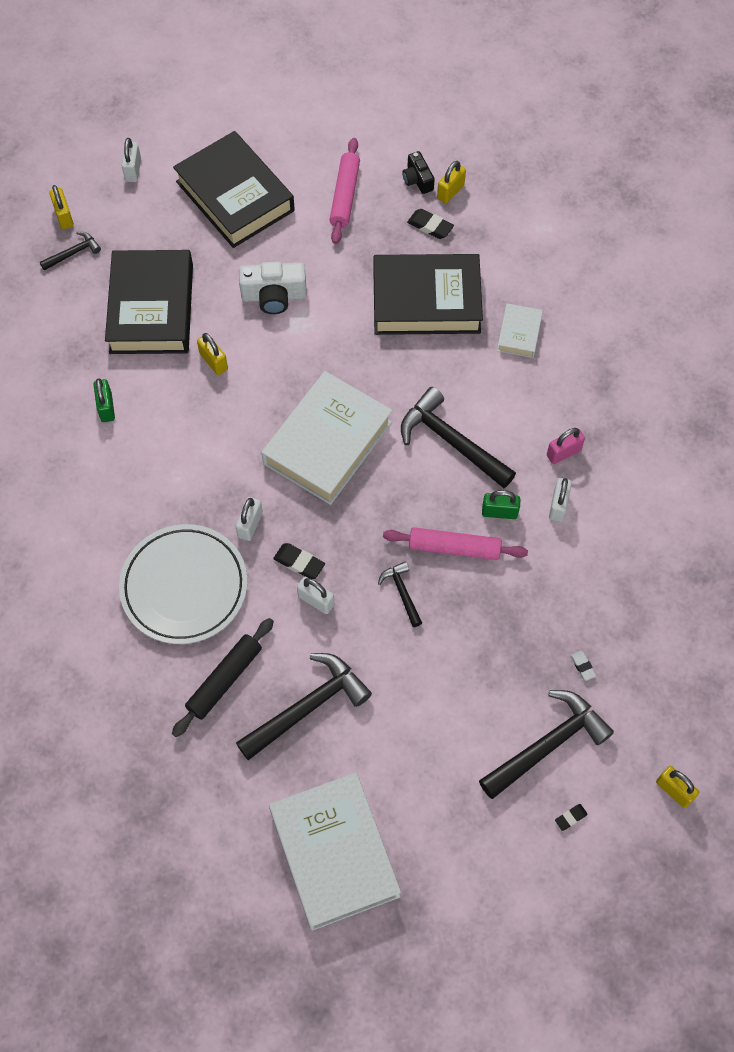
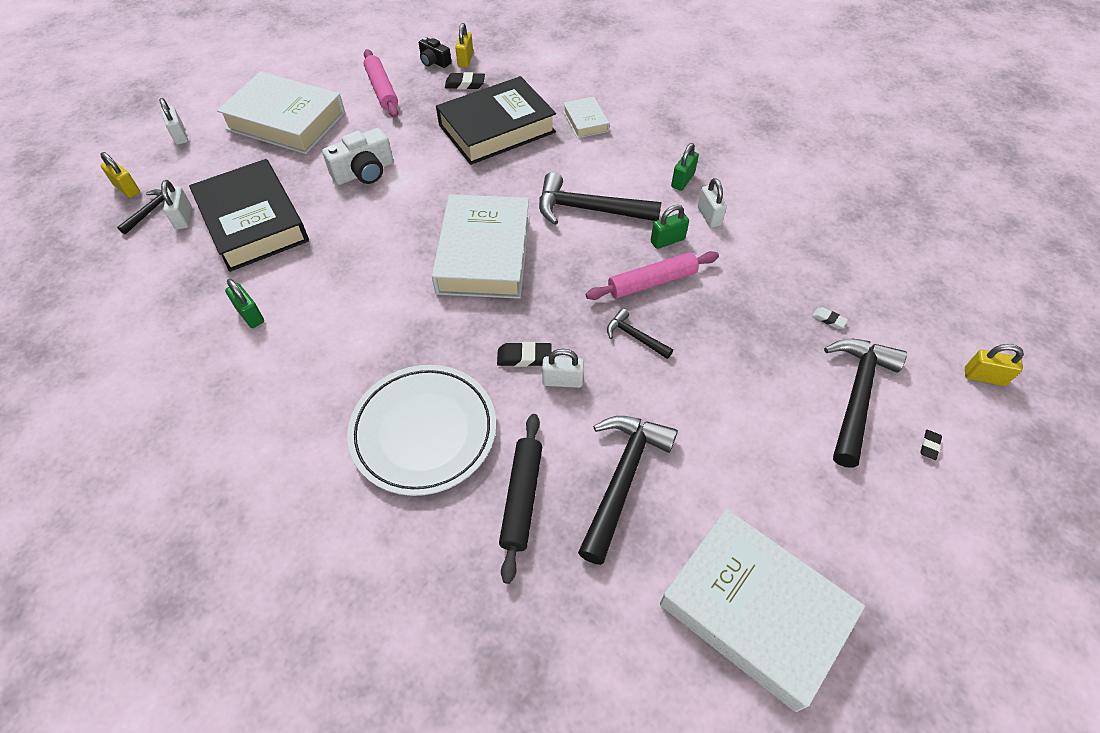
camera: 30 degrees left, 10 degrees down
black book [173,131,295,248] -> white book [217,71,345,154]
yellow padlock [197,333,228,375] -> none
white padlock [235,497,263,541] -> white padlock moved to [161,180,192,229]
pink padlock [547,428,585,464] -> green padlock [671,143,699,191]

